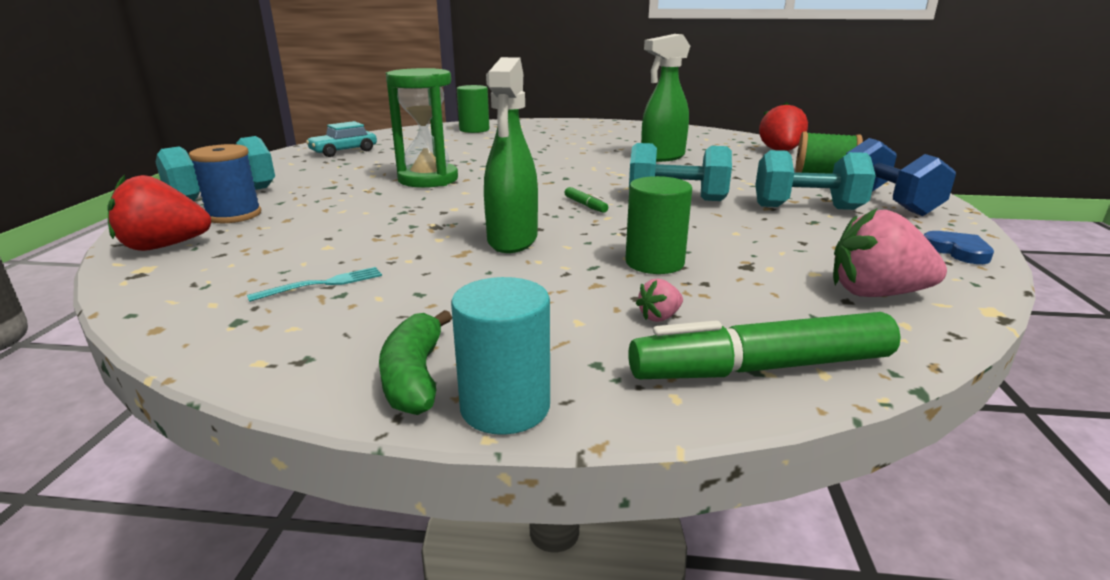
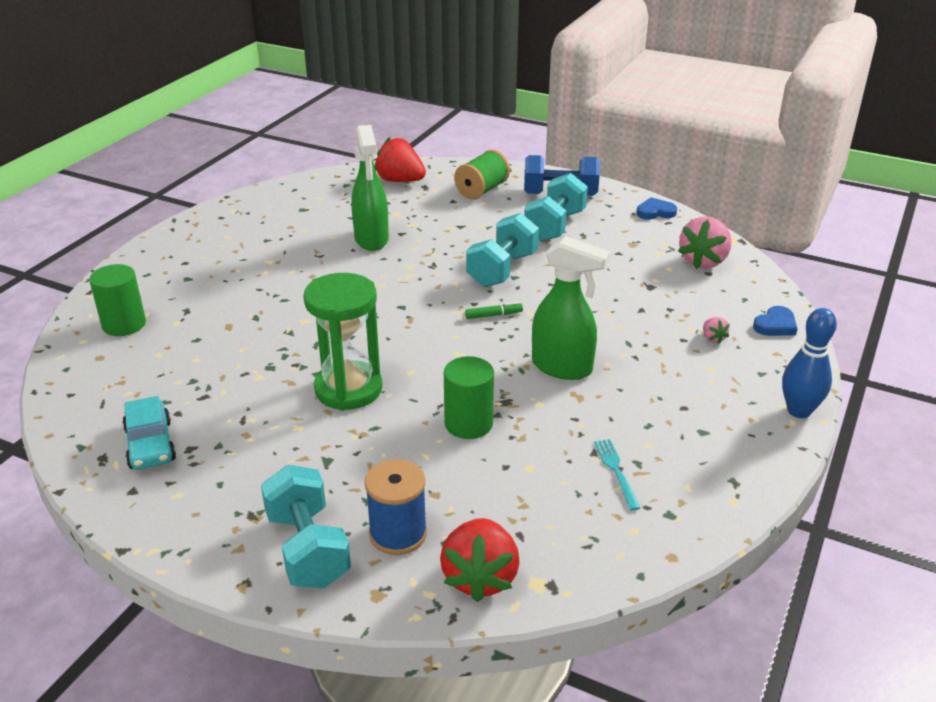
camera: 70 degrees left, 10 degrees up
green banana [379,310,452,415] -> none
turquoise cylinder [451,277,550,435] -> blue bowling pin [782,308,837,418]
green cylinder [625,176,692,274] -> green cylinder moved to [444,356,494,439]
green marker [628,312,901,379] -> blue heart [753,306,798,336]

